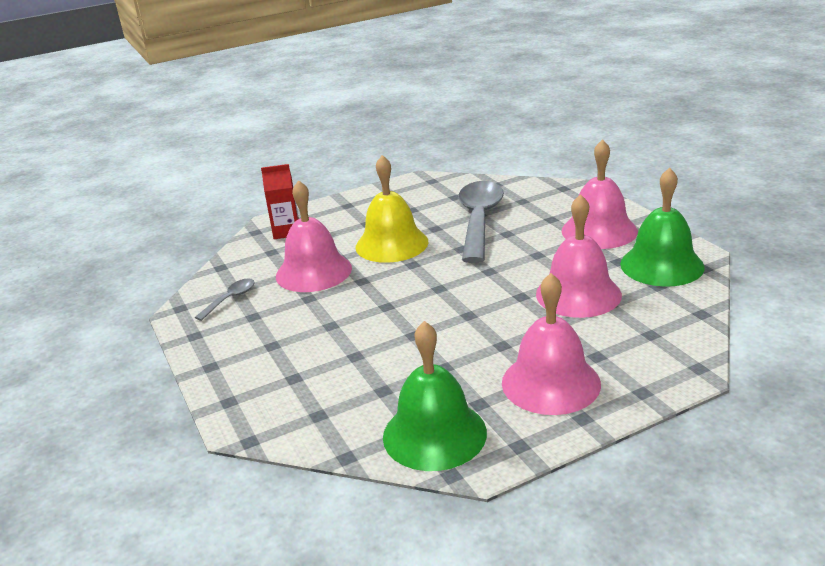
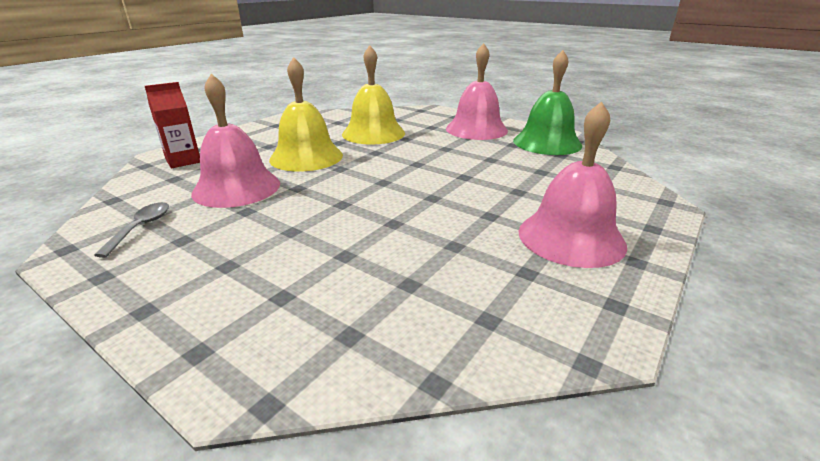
camera: 30 degrees left, 0 degrees up
green bell [383,321,487,471] -> none
grey spoon [458,181,504,263] -> yellow bell [342,45,405,145]
pink bell [536,194,622,318] -> none

